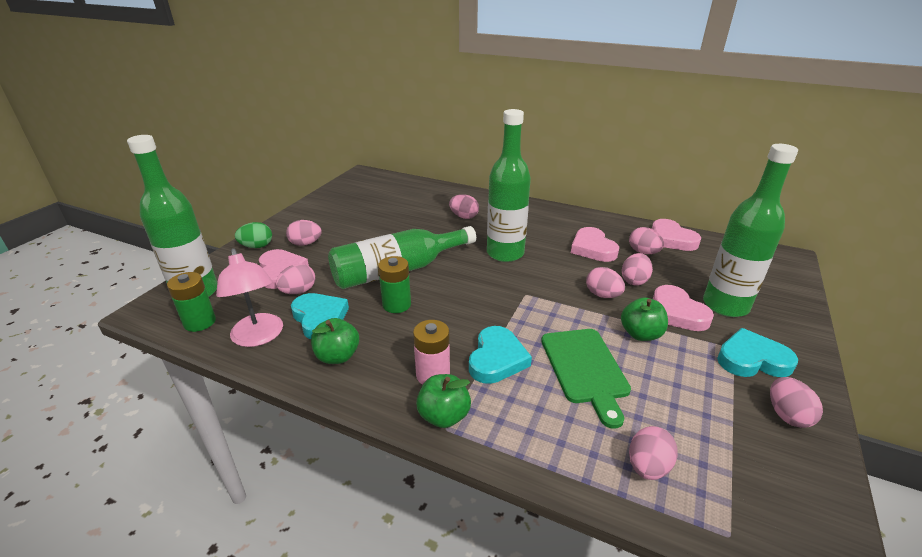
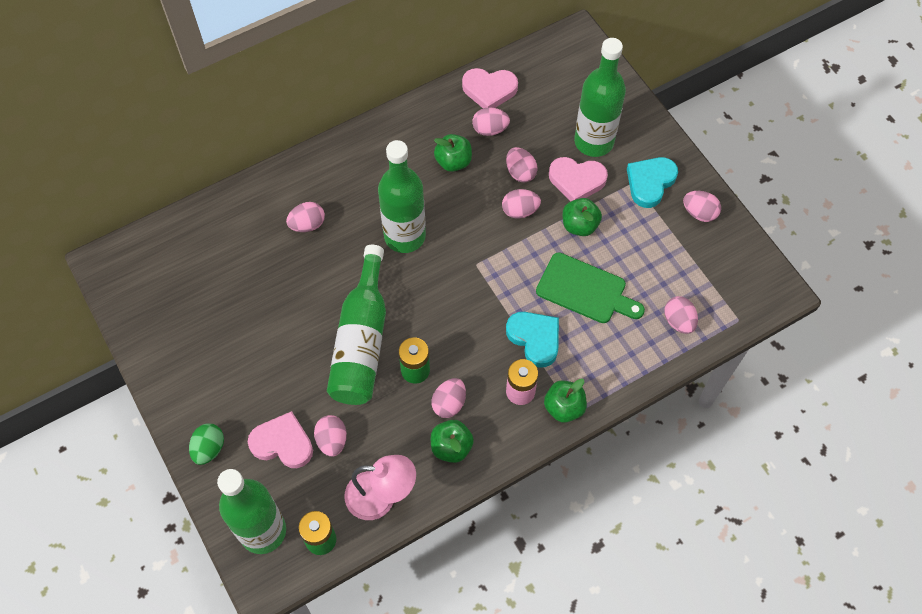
camera: 55 degrees left, 30 degrees up
pink egg [286,220,322,246] -> pink egg moved to [431,378,466,418]
turquoise heart [291,293,349,339] -> none
pink heart [571,227,619,262] -> green apple [434,134,472,172]

